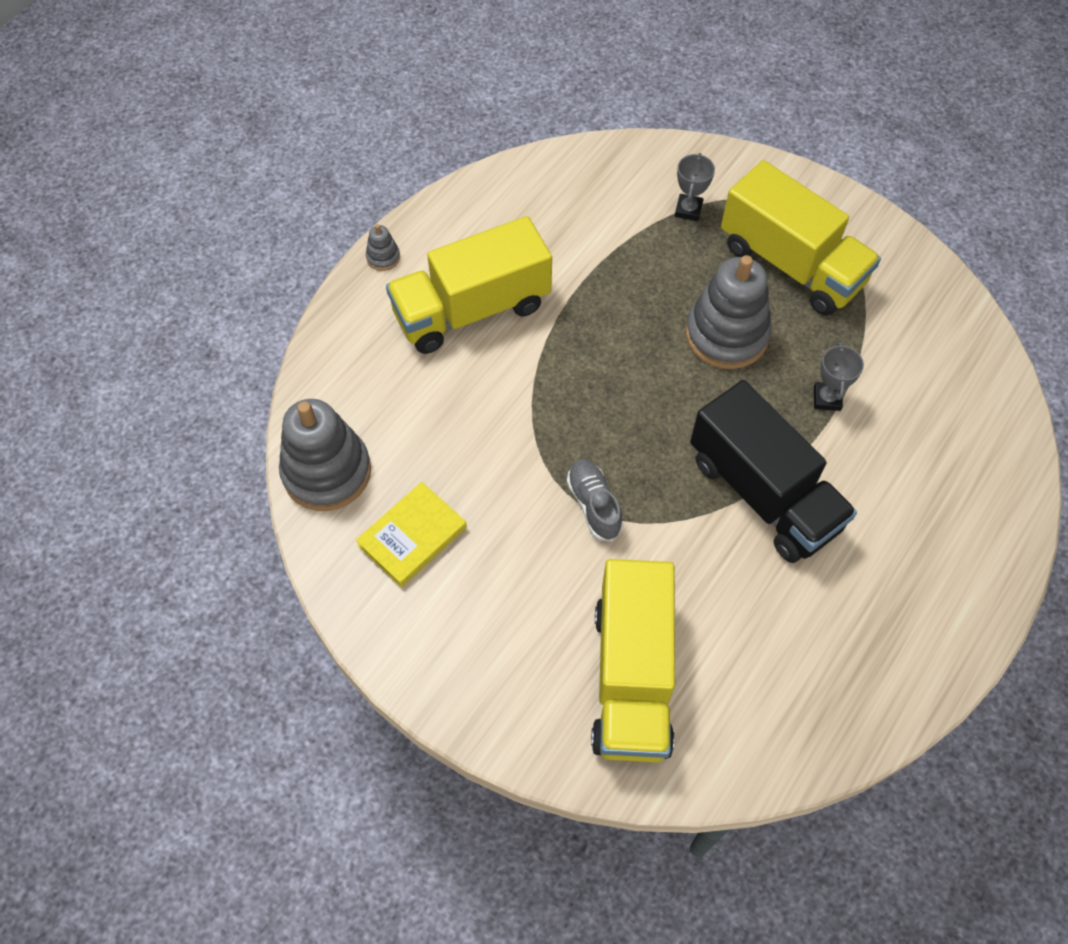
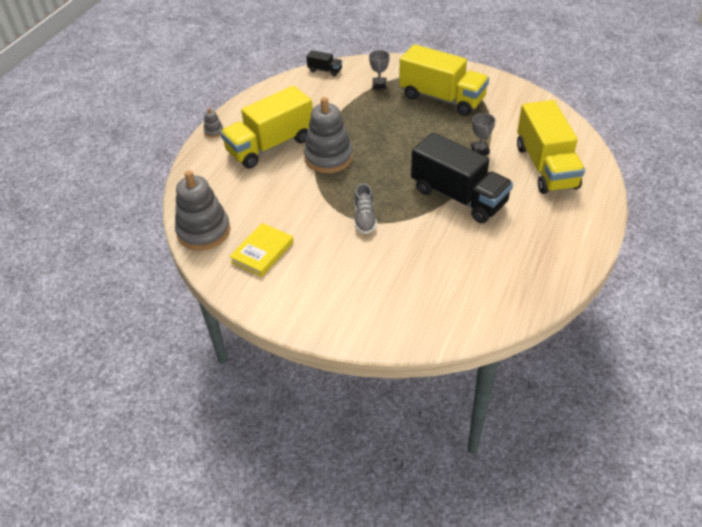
camera: 10 degrees left, 15 degrees down
grey shoe [567,459,623,541] -> grey shoe turned 150 degrees counterclockwise [354,183,377,234]
yellow truck [591,559,675,762] -> yellow truck moved to [517,100,585,194]
grey stacking toy [686,255,772,369] -> grey stacking toy moved to [304,97,353,173]
none -> black truck [306,50,342,77]

